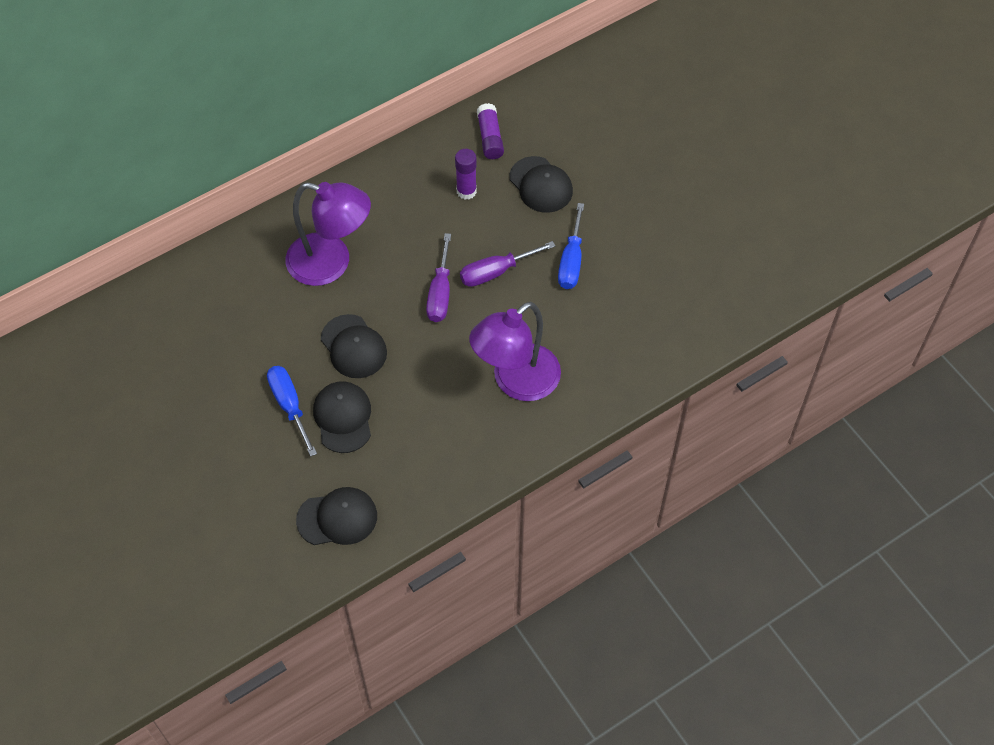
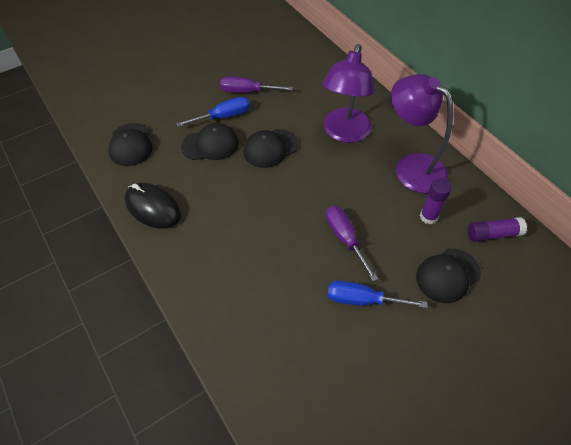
camera: 90 degrees right, 5 degrees down
purple screwdriver [426,233,451,322] -> purple screwdriver moved to [220,76,293,93]
purple lamp [469,302,561,401] -> purple lamp moved to [391,74,453,193]
none -> black mouse [125,183,181,229]

